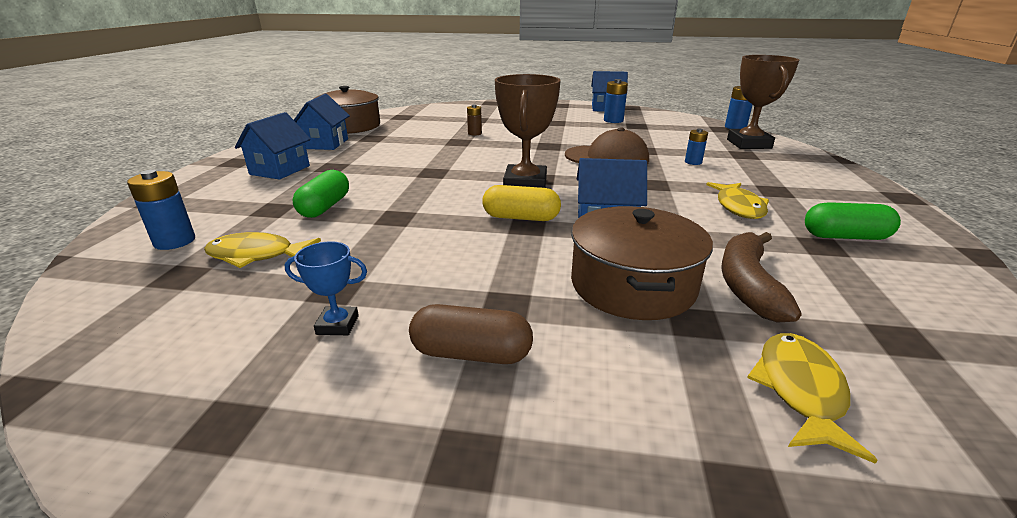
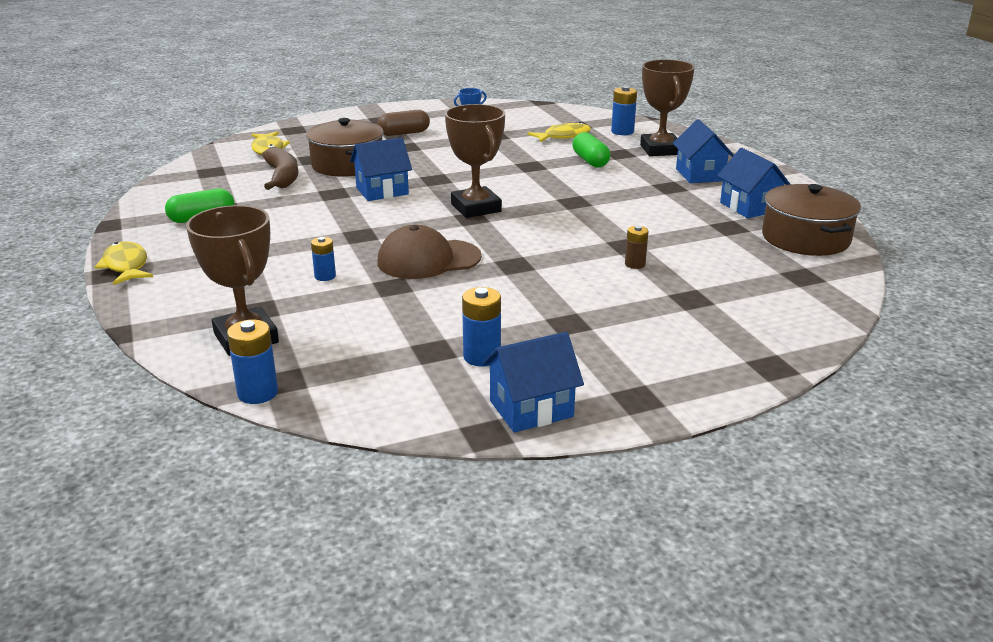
camera: 150 degrees right, 0 degrees up
yellow capsule [482,185,561,221] -> none
yellow fish [706,182,769,219] -> yellow fish moved to [95,241,153,285]
none -> brown trophy [640,60,695,156]

